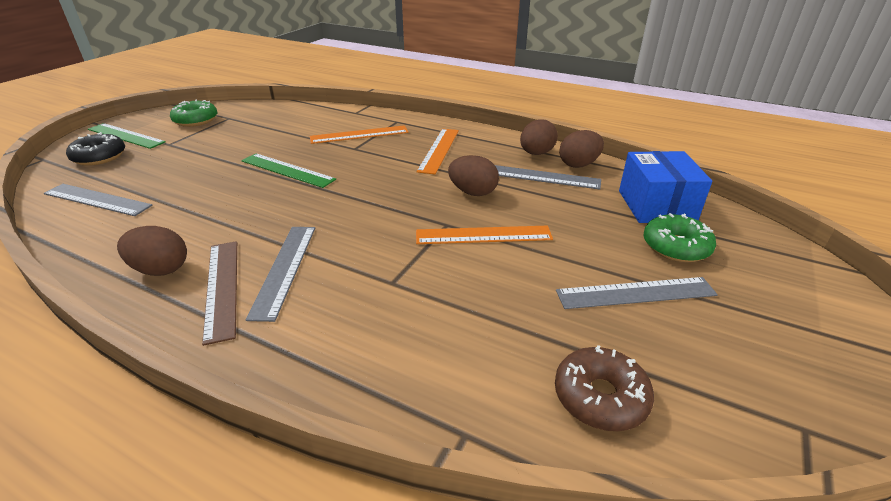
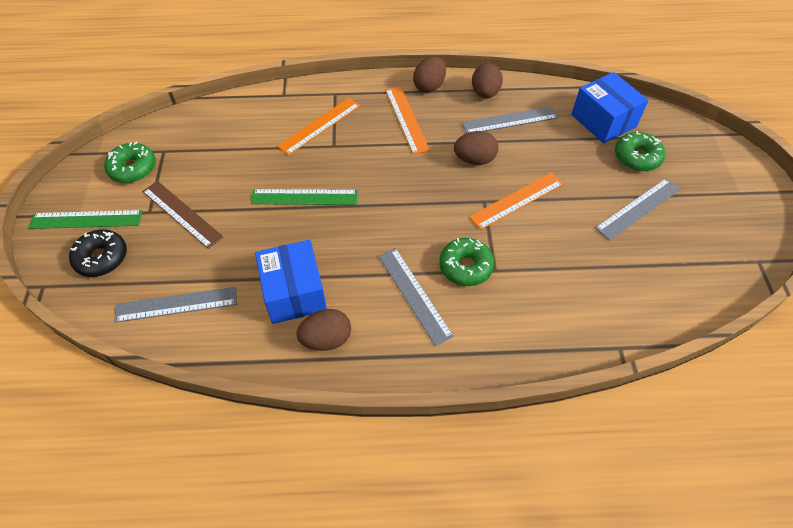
camera: 30 degrees left, 20 degrees up
brown ruler [202,241,237,346] -> brown ruler moved to [142,181,223,249]
brown donut [555,345,654,431] -> none
brown egg [559,130,604,168] -> brown egg moved to [413,57,446,93]
none -> blue box [255,240,327,324]
none -> green donut [439,238,494,286]

